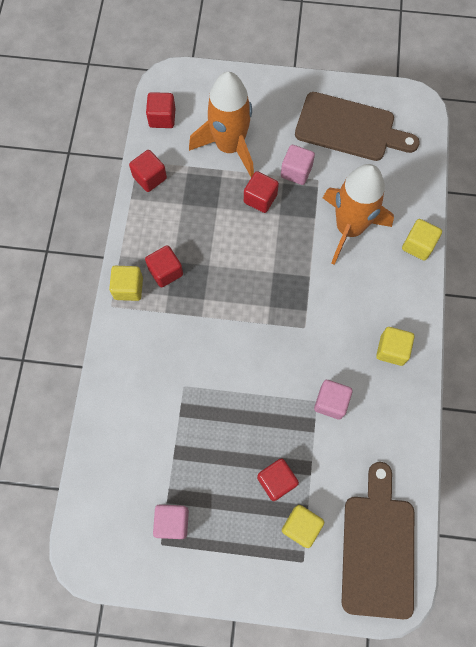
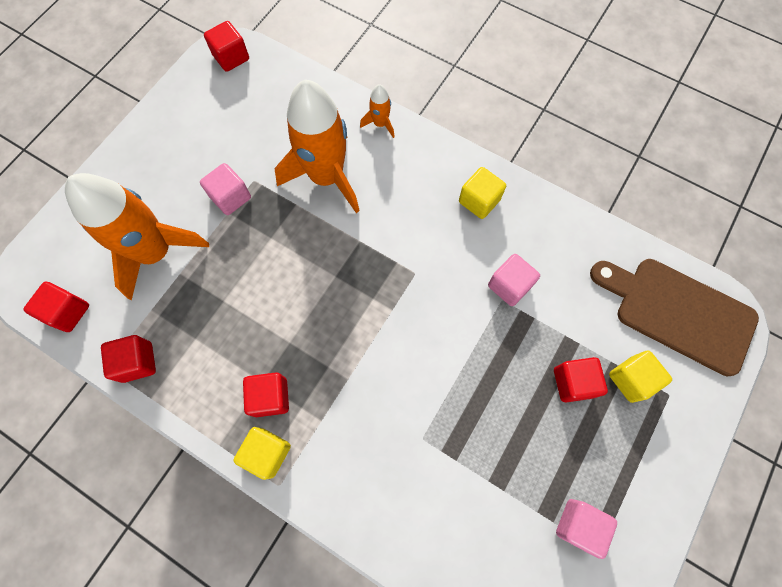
camera: 65 degrees left, 0 degrees up
red cube [244,171,279,213] -> red cube moved to [204,21,249,72]
brown cutting board [295,92,420,161] -> none
yellow cube [402,219,442,261] -> orange rocket [360,84,395,138]

